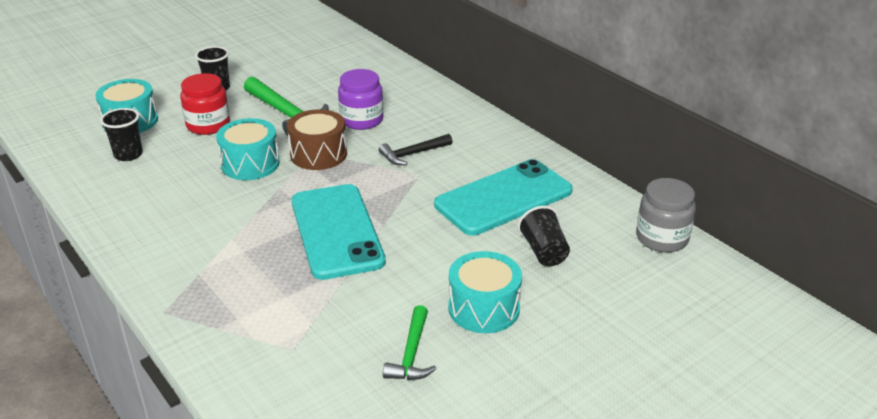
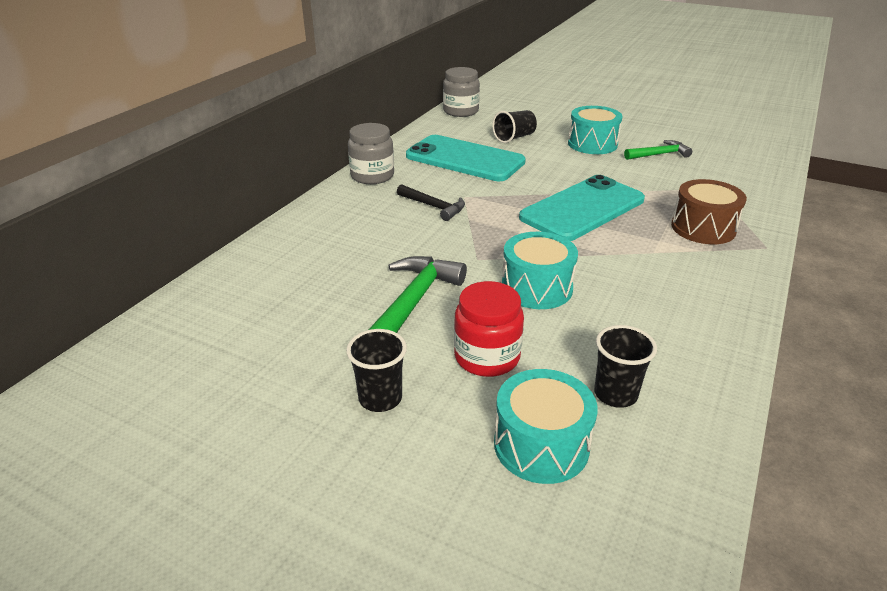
camera: 115 degrees left, 0 degrees up
brown drum [287,109,347,170] -> brown drum moved to [671,179,747,244]
purple jar [338,69,383,130] -> none
none -> grey jar [348,123,394,184]

